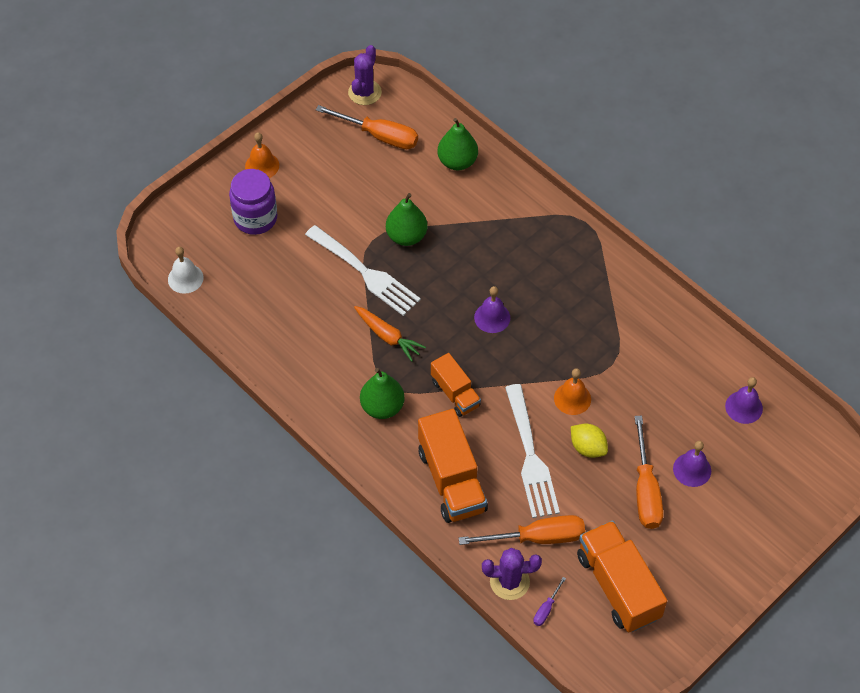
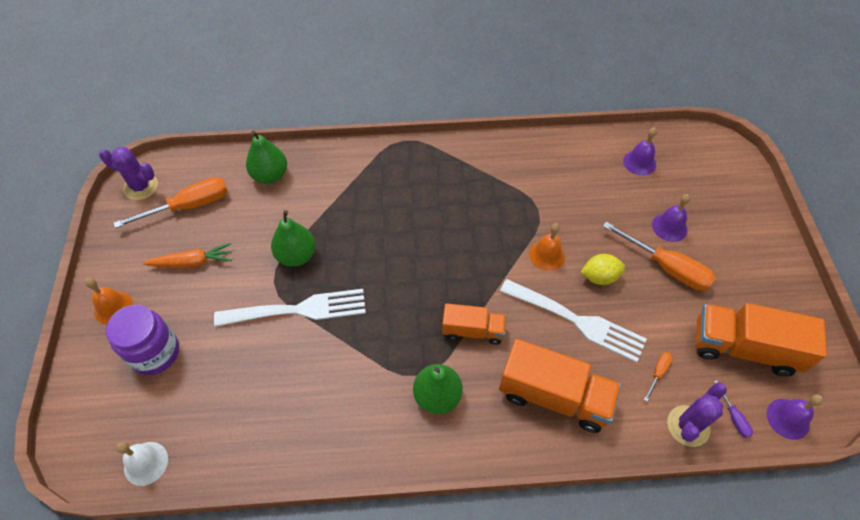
camera: 50 degrees left, 0 degrees up
purple cactus [348,45,382,105] -> purple cactus turned 45 degrees counterclockwise [99,147,158,200]
orange carrot [354,306,426,362] -> orange carrot moved to [143,243,232,268]
orange screwdriver [459,515,585,545] -> orange screwdriver [644,352,673,402], size x0.45
purple bell [474,286,510,333] -> purple bell moved to [767,394,823,440]

